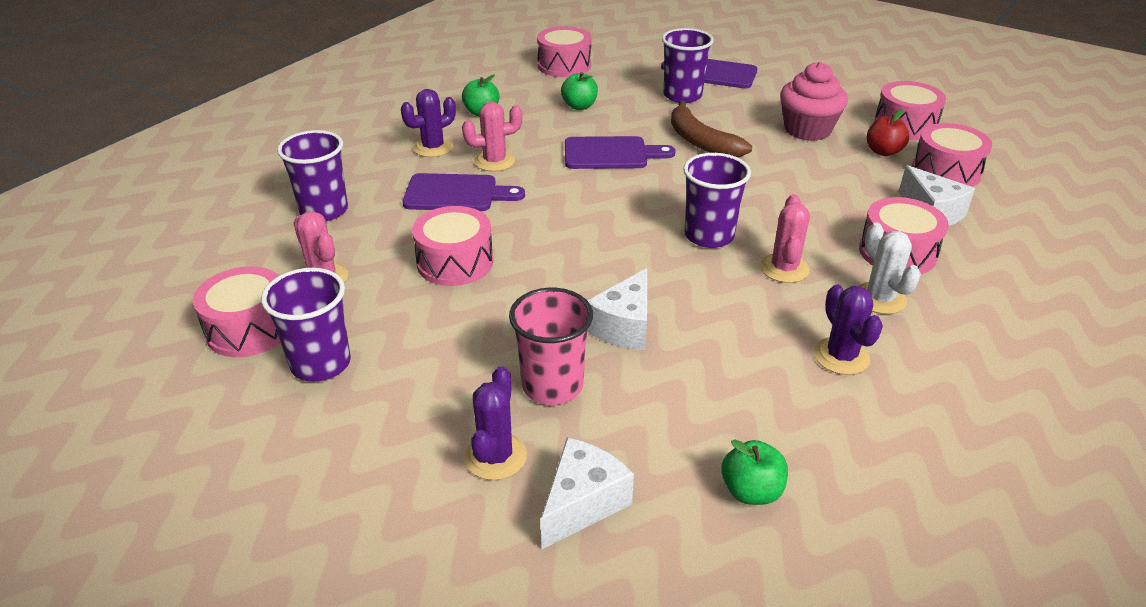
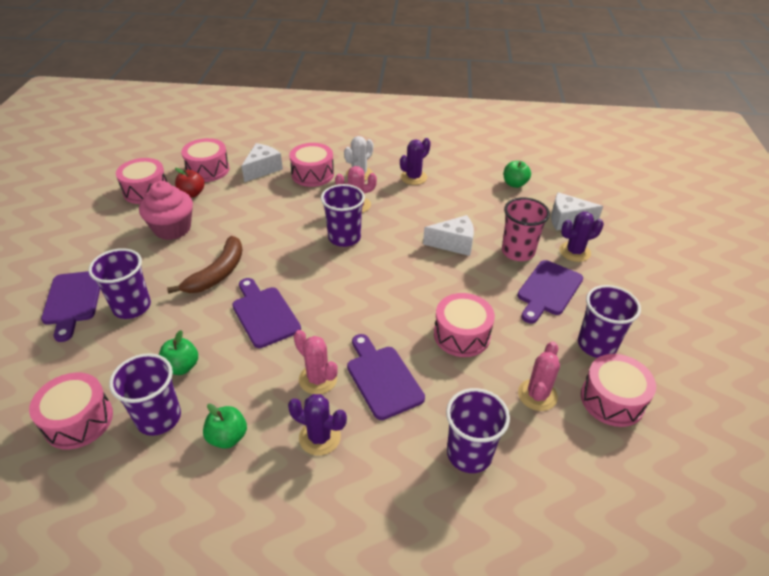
camera: 120 degrees left, 5 degrees up
none -> purple cup [109,353,181,436]
none -> purple cutting board [517,260,583,323]

